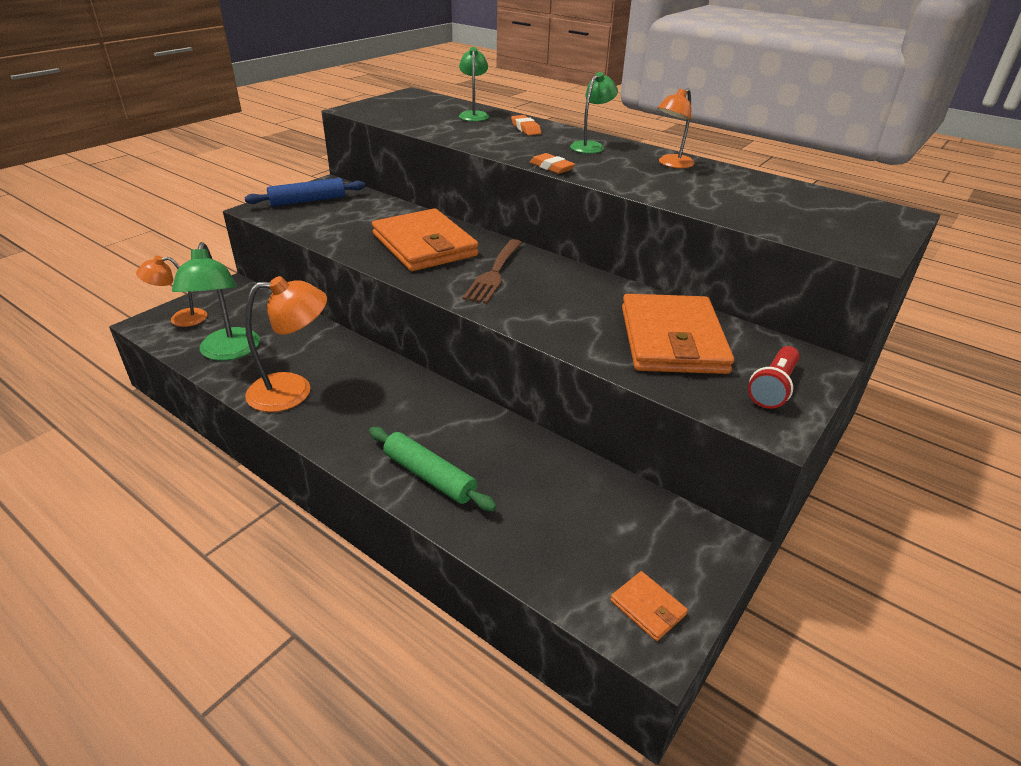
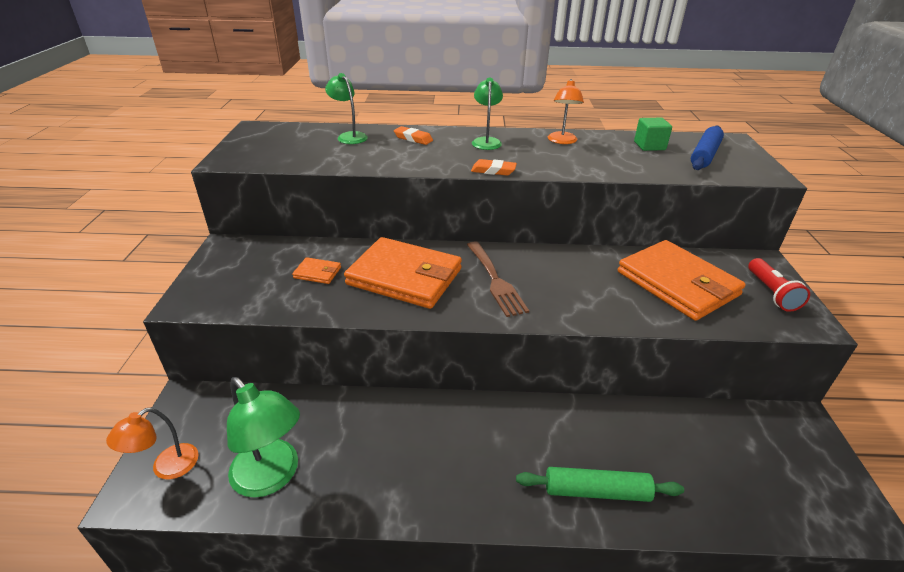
camera: 35 degrees left, 0 degrees up
blue rolling pin [244,178,365,207] -> blue rolling pin moved to [691,126,724,170]
orange lamp [245,276,327,412] -> none
orange wallet [610,571,688,641] -> orange wallet moved to [292,257,341,284]
none -> green cube [634,118,672,151]

